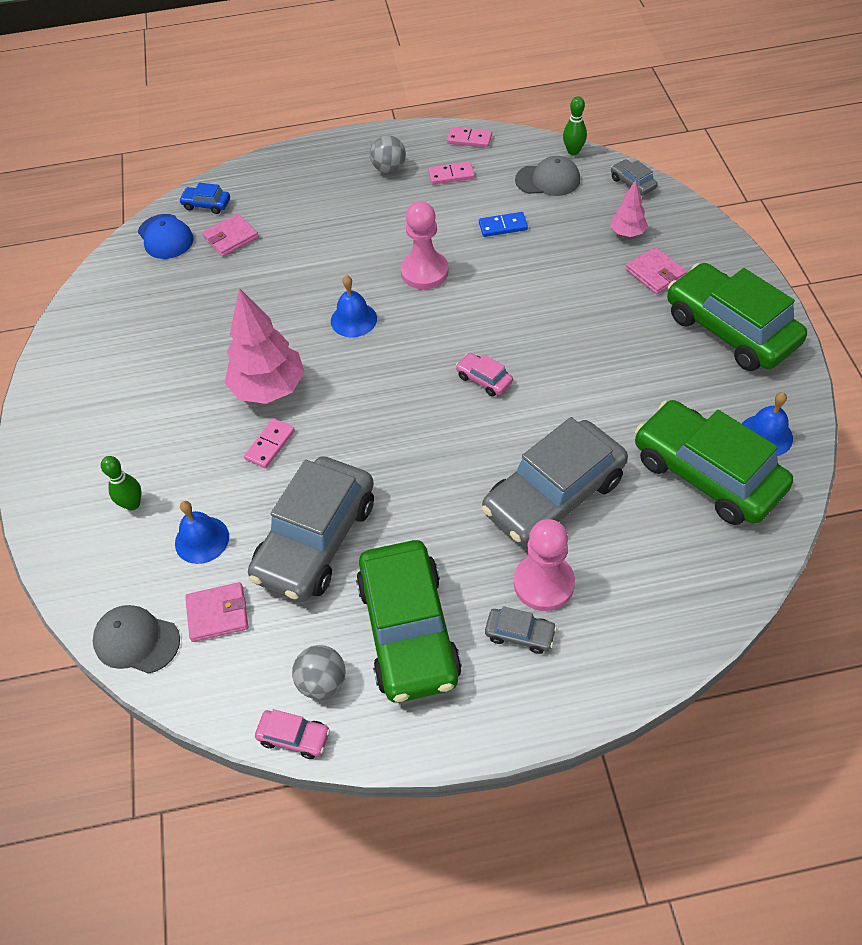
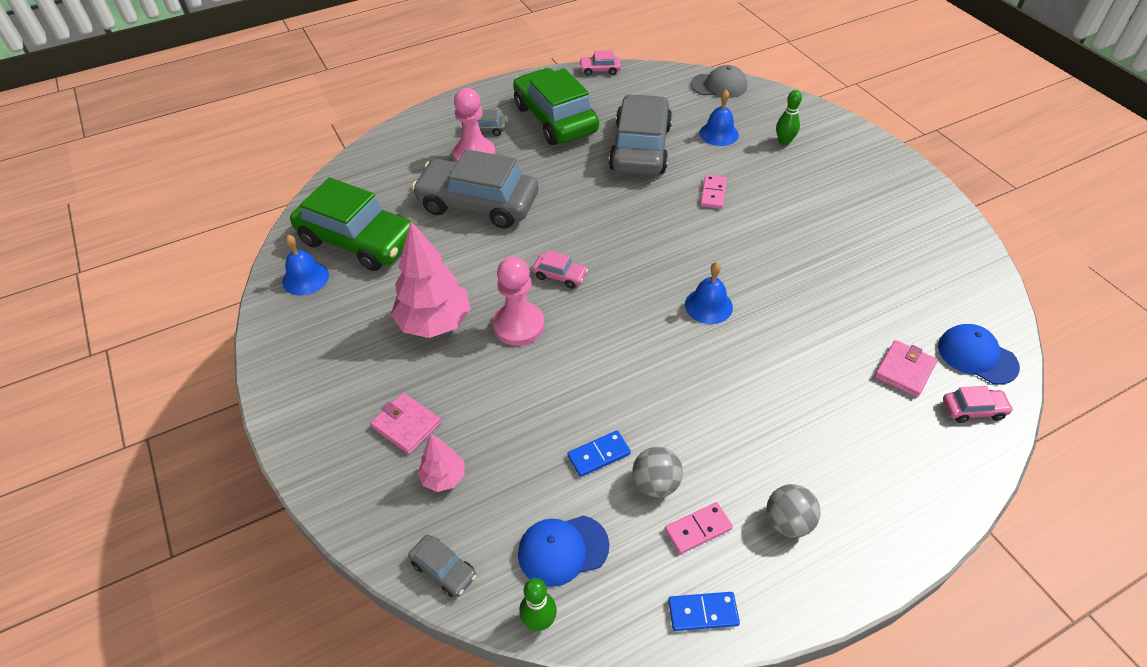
camera: 160 degrees right, 5 degrees down
blue car [179,183,230,214] -> pink car [943,386,1013,423]
pink wallet [185,582,248,642] -> none
pink tree [225,288,305,404] -> pink tree moved to [391,221,471,338]
grey ball [292,645,346,699] -> grey ball moved to [633,447,683,498]
pink pawn [401,201,449,289] -> pink pawn moved to [493,257,545,346]
pink domino [447,127,492,147] -> blue domino [668,592,740,631]
grey car [481,417,628,547] -> grey car turned 105 degrees counterclockwise [412,149,538,229]
grey cap [515,156,580,196] -> blue cap [518,515,609,587]
green car [667,263,807,371] -> none

